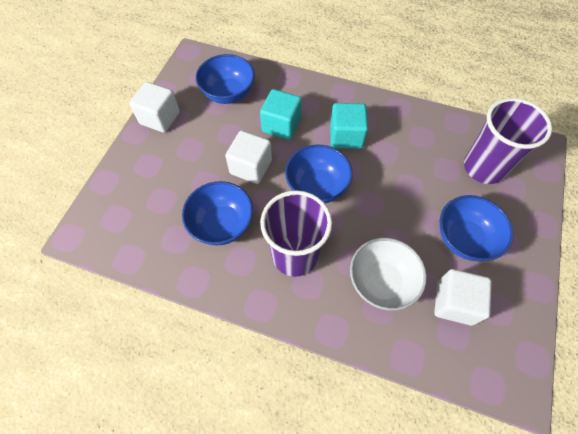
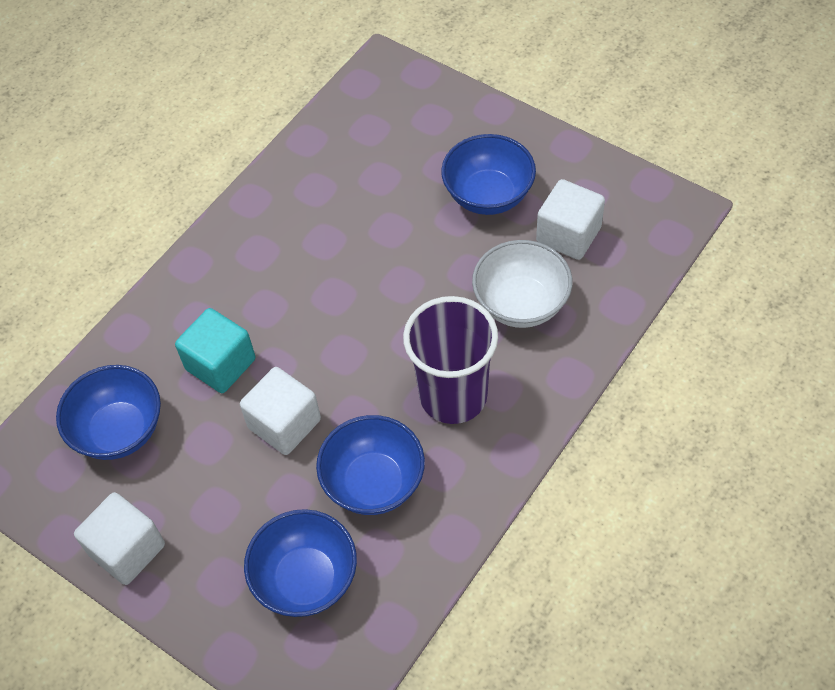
camera: 70 degrees left, 5 degrees down
blue bowl [285,145,353,204] -> blue bowl moved to [244,509,357,617]
turquoise cube [330,103,368,149] -> none
purple cup [464,98,552,184] -> none

